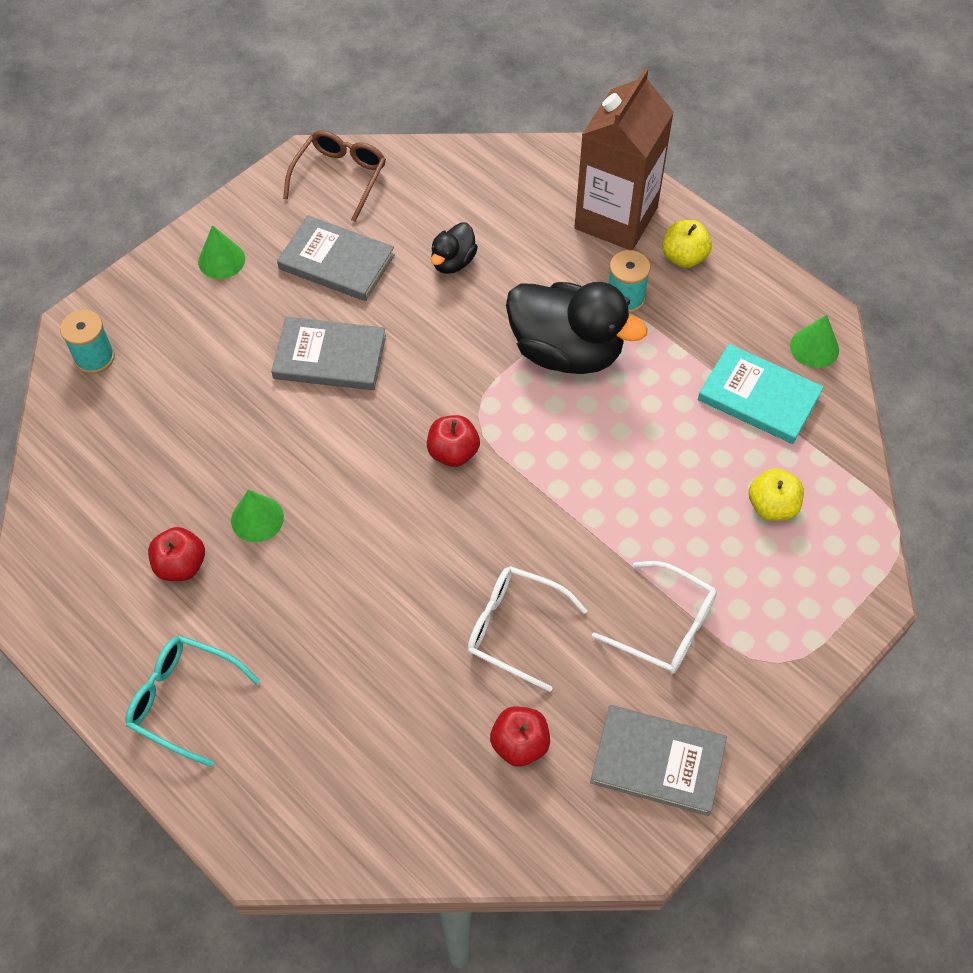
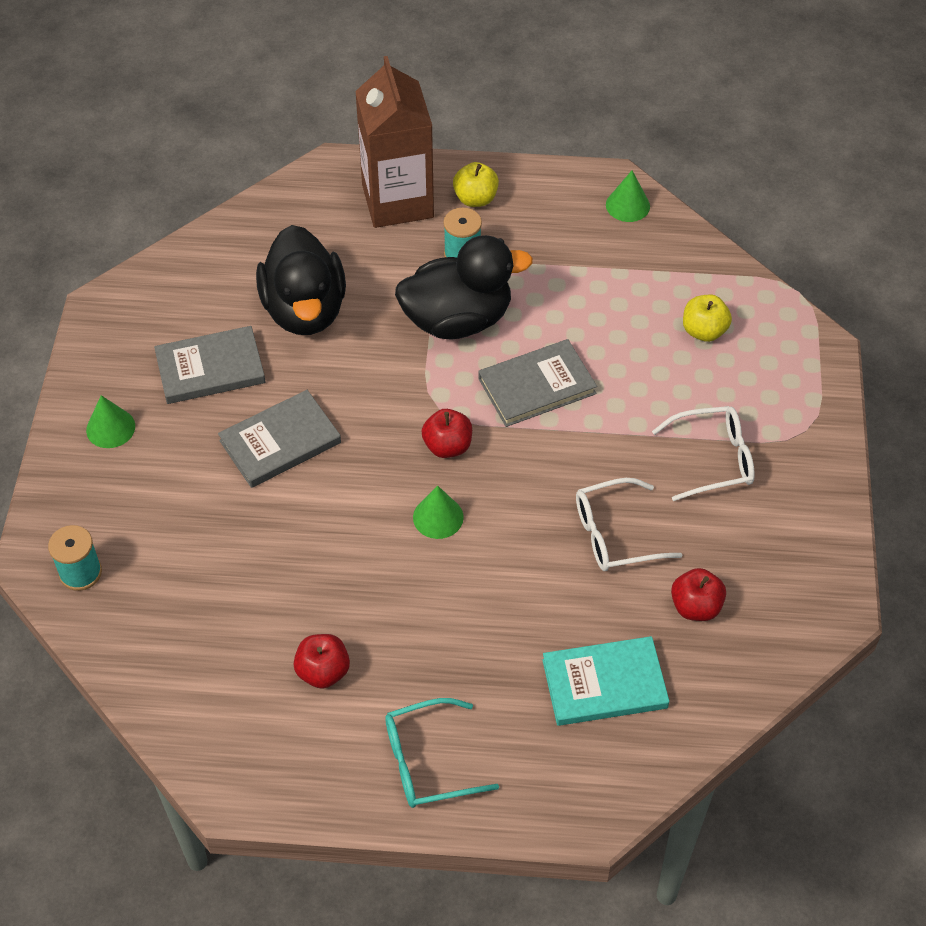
camera: 40 degrees left, 5 degrees down
green cone [231,490,284,542] -> green cone moved to [413,485,464,539]
brown glasses [283,130,386,222] -> none
black duck [431,222,478,274] -> black duck [256,225,346,335], size x2.07
grey book [590,705,727,816] -> grey book moved to [478,339,597,427]
turquoise book [698,344,823,444] -> turquoise book moved to [542,636,669,726]

